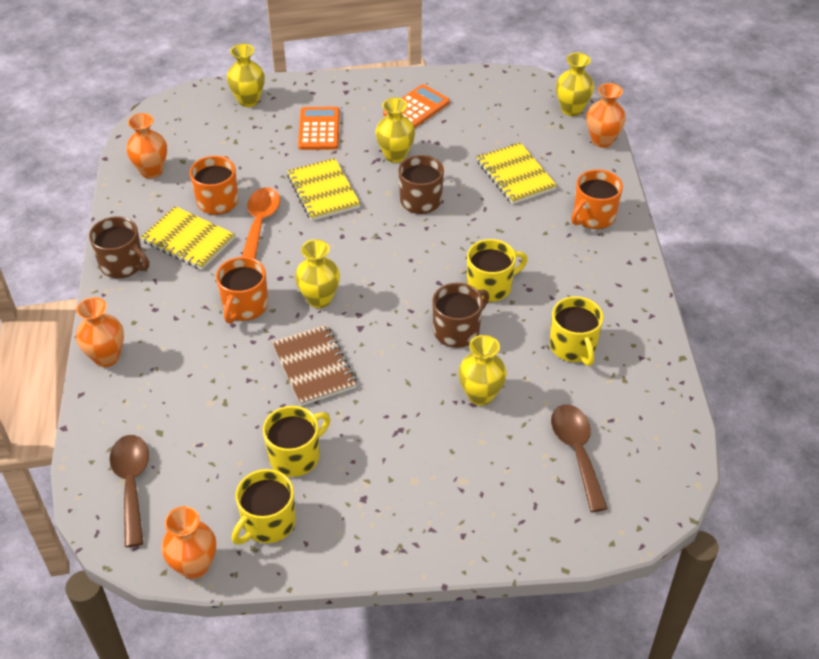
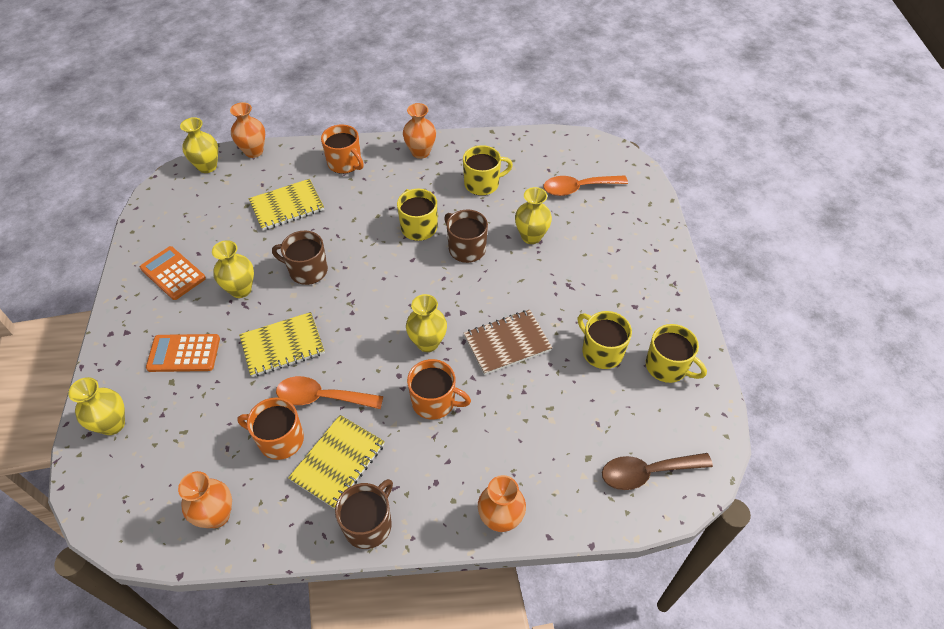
camera: 90 degrees left, 5 degrees up
orange vase [161,506,216,579] -> orange vase moved to [403,103,436,159]
brown spoon [551,405,608,512] -> orange spoon [543,175,628,196]

